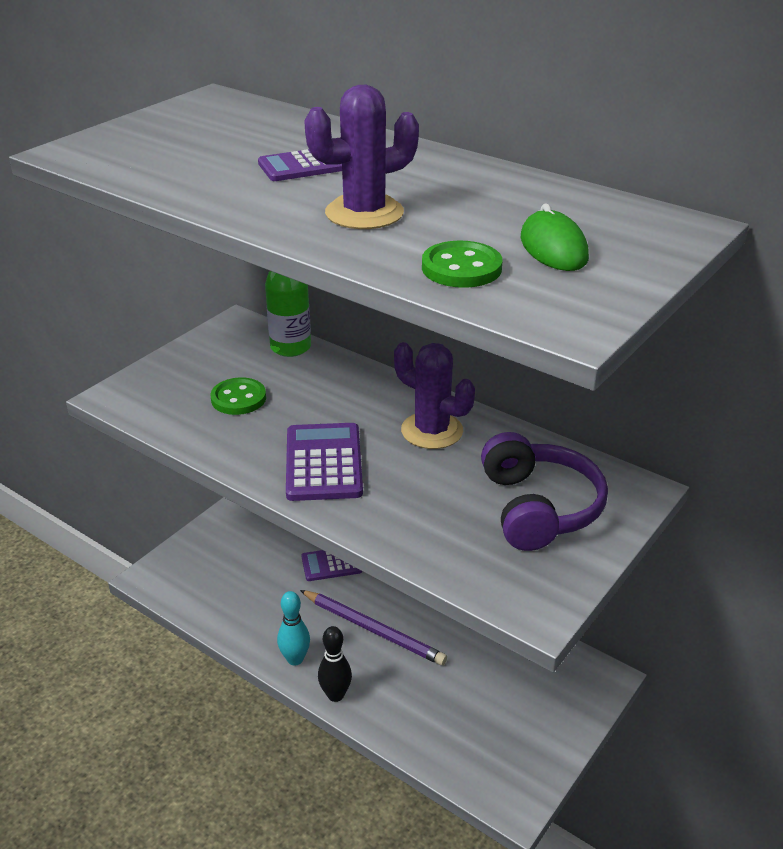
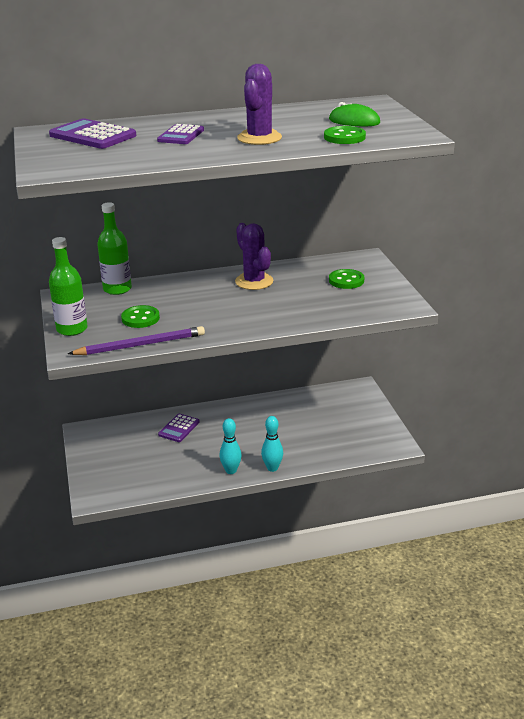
camera: 50 degrees left, 5 degrees down
purple calculator [286,423,363,501] -> purple calculator moved to [49,118,136,149]
purple pencil [300,590,447,665] -> purple pencil moved to [68,326,205,355]
black bowling pin [318,626,352,702] -> turquoise bowling pin [261,416,283,472]
purple cactus [394,342,475,449] -> purple cactus turned 75 degrees clockwise [235,223,273,290]
purple headphones [481,432,608,551] -> green button [329,269,364,289]
none -> green bottle [49,237,88,336]

